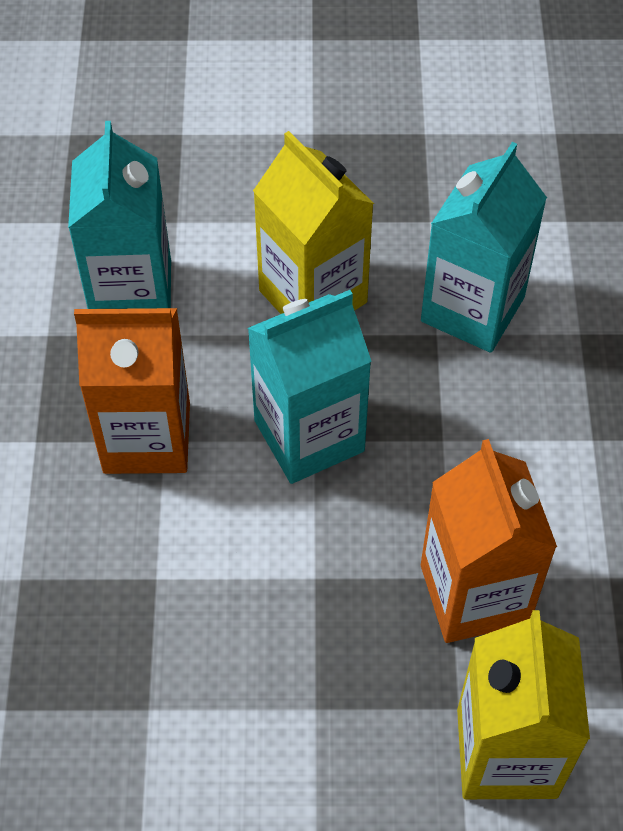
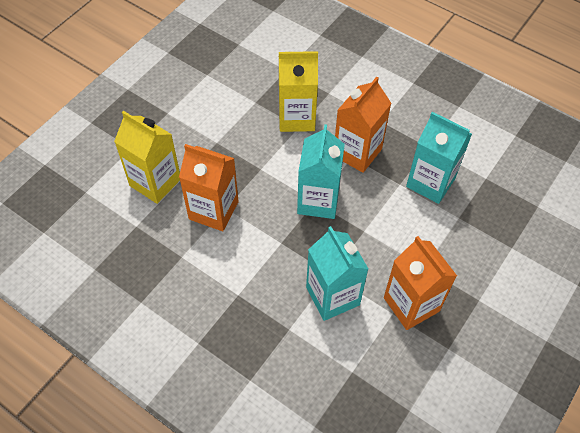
camera: 125 degrees right, 0 degrees up
yellow carton [253,131,374,314] -> yellow carton moved to [279,51,318,132]
none -> orange carton [384,236,457,330]

